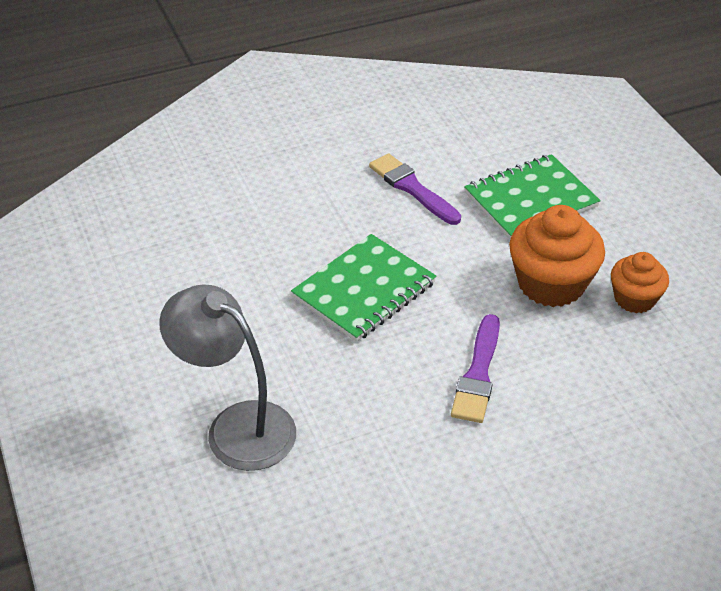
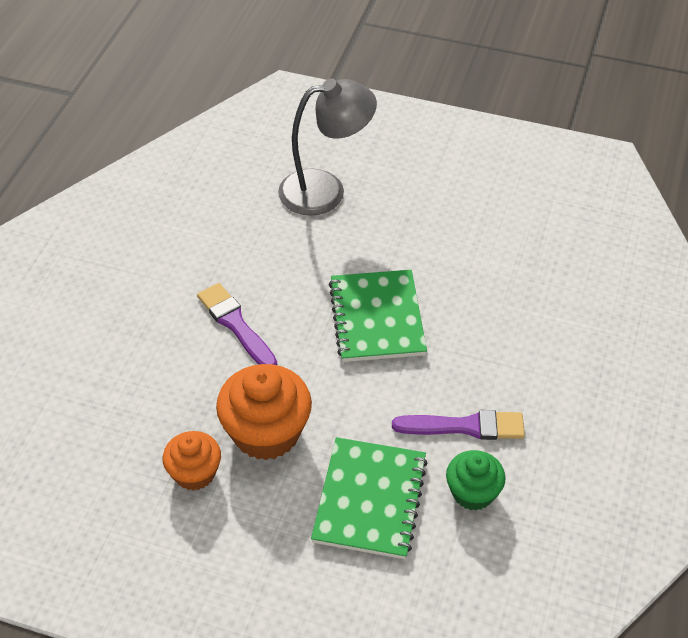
camera: 130 degrees right, 5 degrees up
none -> green cupcake [446,450,506,511]

